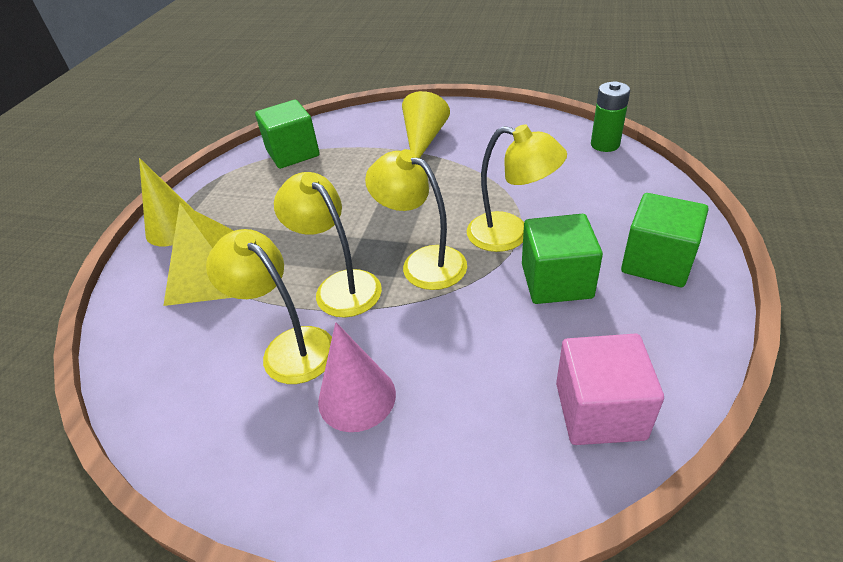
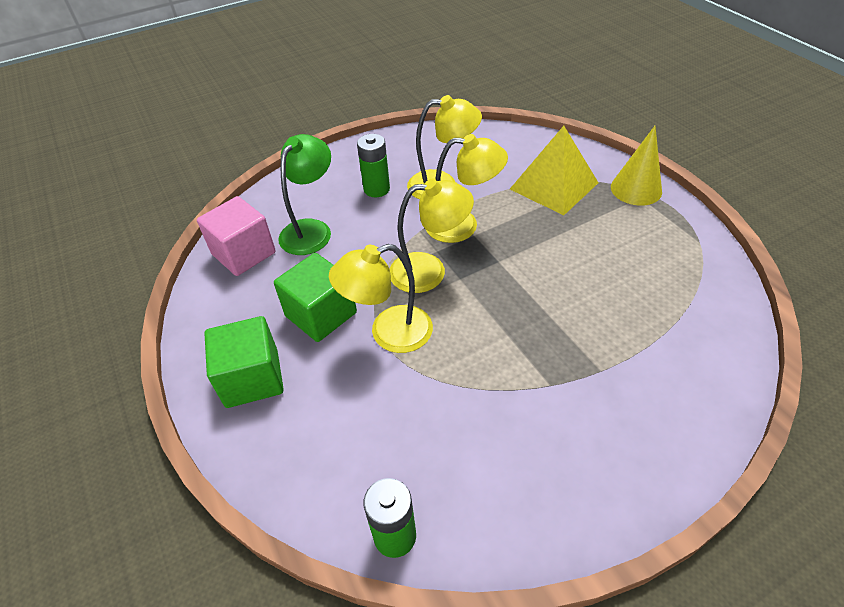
camera: 135 degrees right, 5 degrees up
green cube [255,100,320,169] -> none
pink cone [318,322,396,432] -> green battery [357,134,390,197]
yellow cone [402,91,450,158] -> none
none -> green lamp [278,134,331,255]

